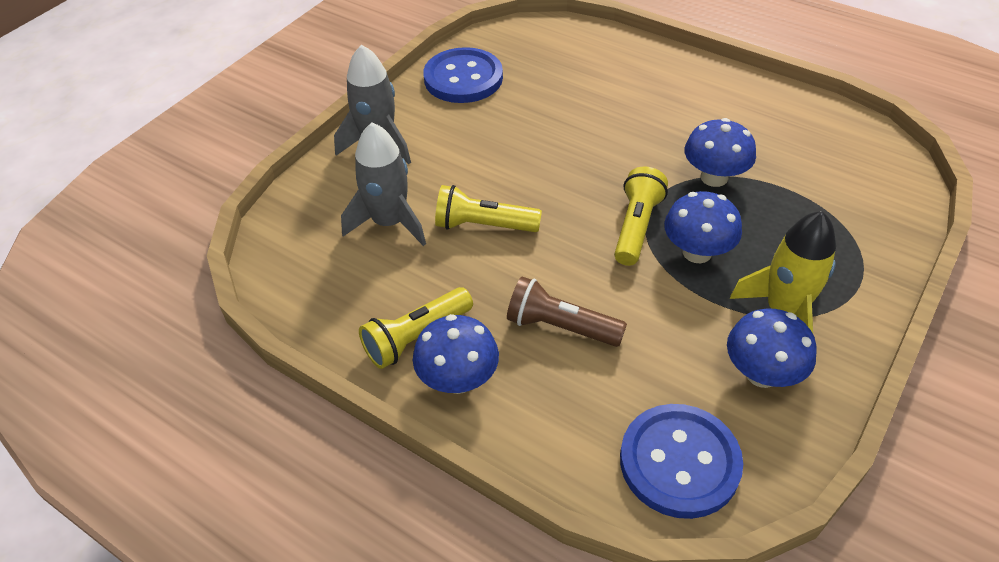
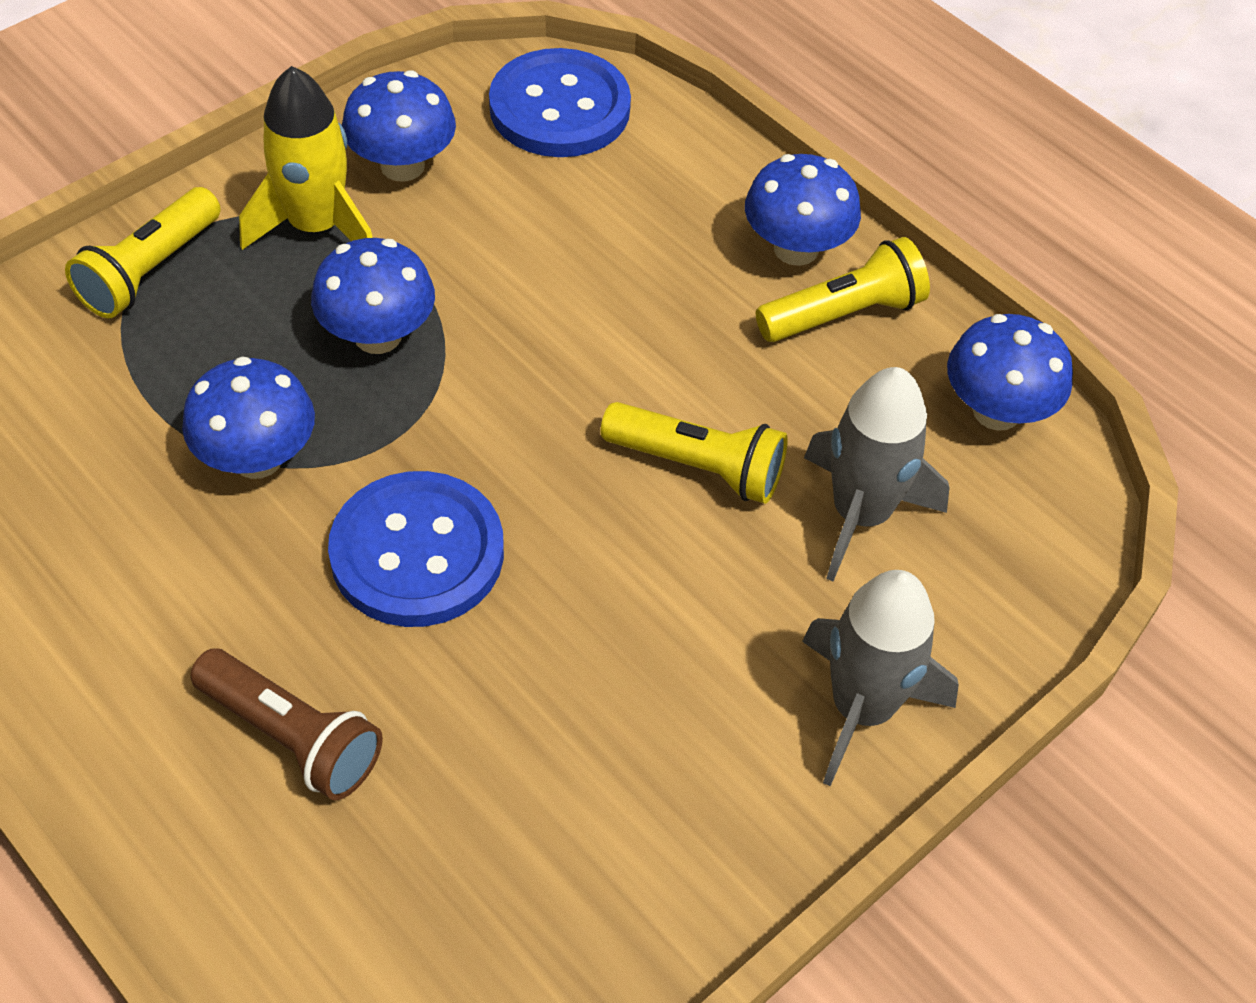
camera: 170 degrees left, 5 degrees up
blue button [423,47,503,103] -> blue button moved to [328,471,504,627]
brown flashlight [507,277,627,347] -> brown flashlight moved to [190,648,383,800]
yellow flashlight [614,167,668,266] -> yellow flashlight moved to [65,187,221,318]
none -> blue mushroom [947,314,1073,431]

